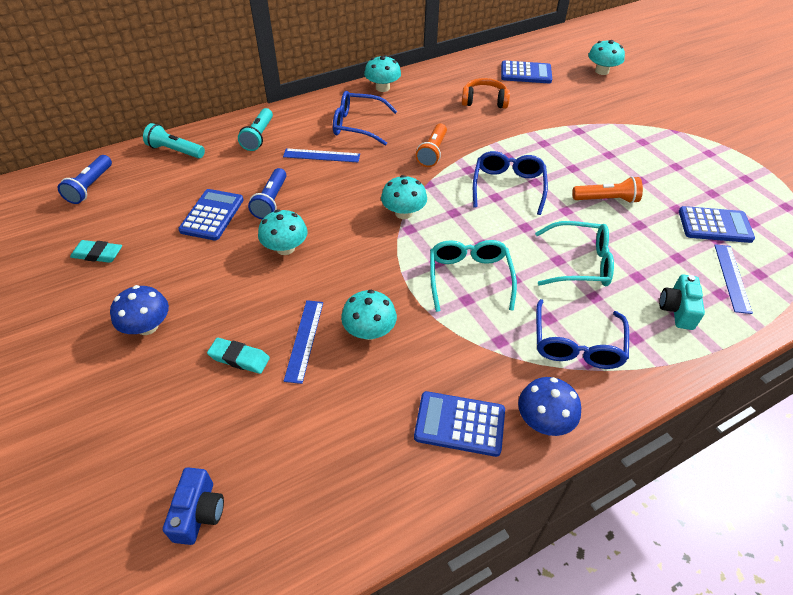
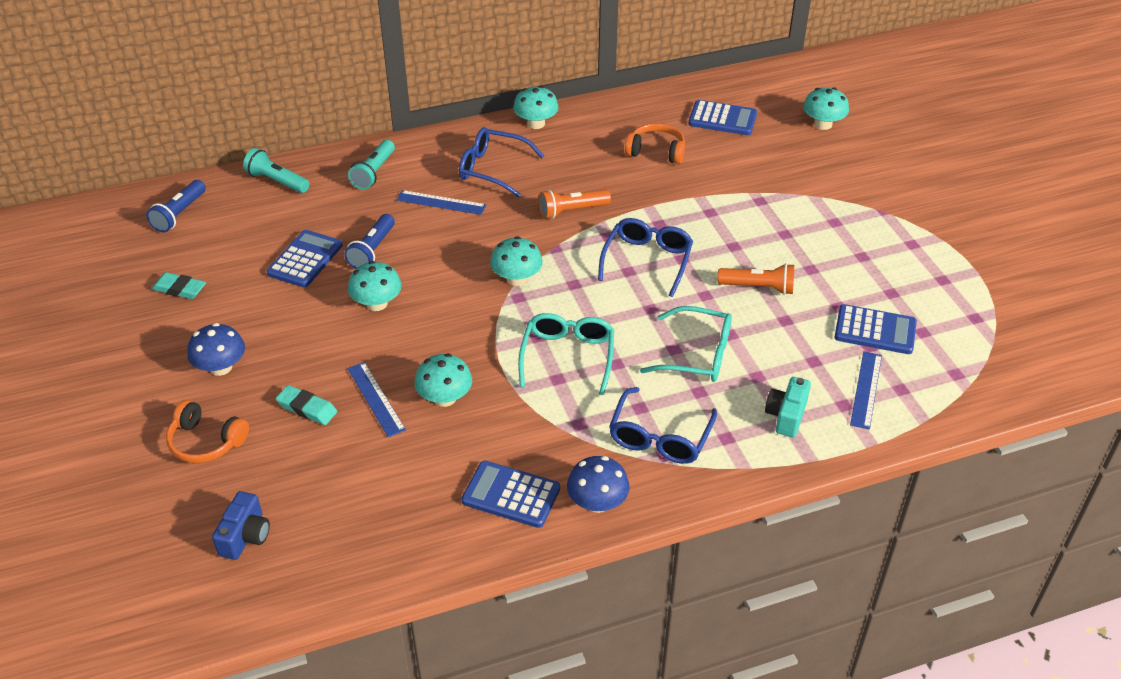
camera: 10 degrees right, 5 degrees down
blue ruler [284,300,323,384] -> blue ruler turned 45 degrees counterclockwise [348,362,406,437]
orange flashlight [416,123,447,167] -> orange flashlight turned 45 degrees clockwise [539,189,611,219]
none -> orange headphones [166,400,249,463]

